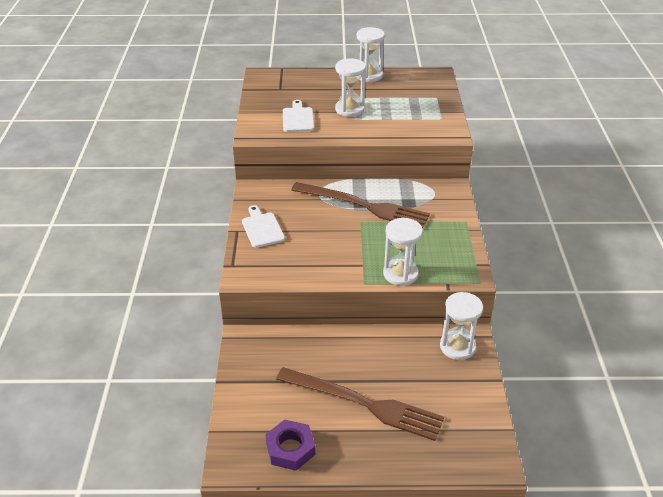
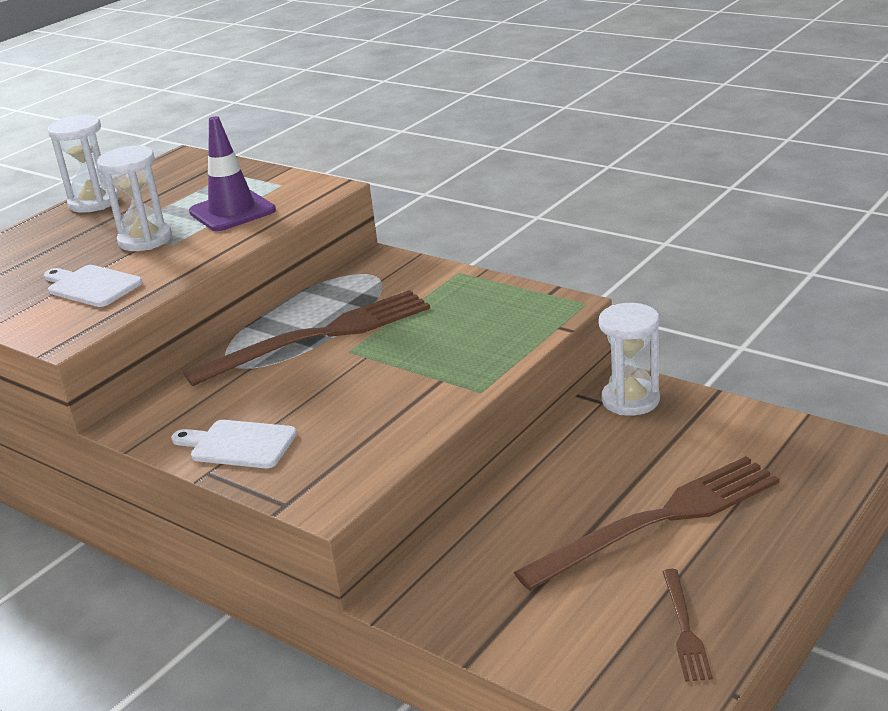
camera: 50 degrees left, 10 degrees down
purple nut [265,420,315,471] -> brown fork [662,569,713,682]
white hourglass [383,218,423,286] -> none
none -> purple traffic cone [189,116,276,231]

